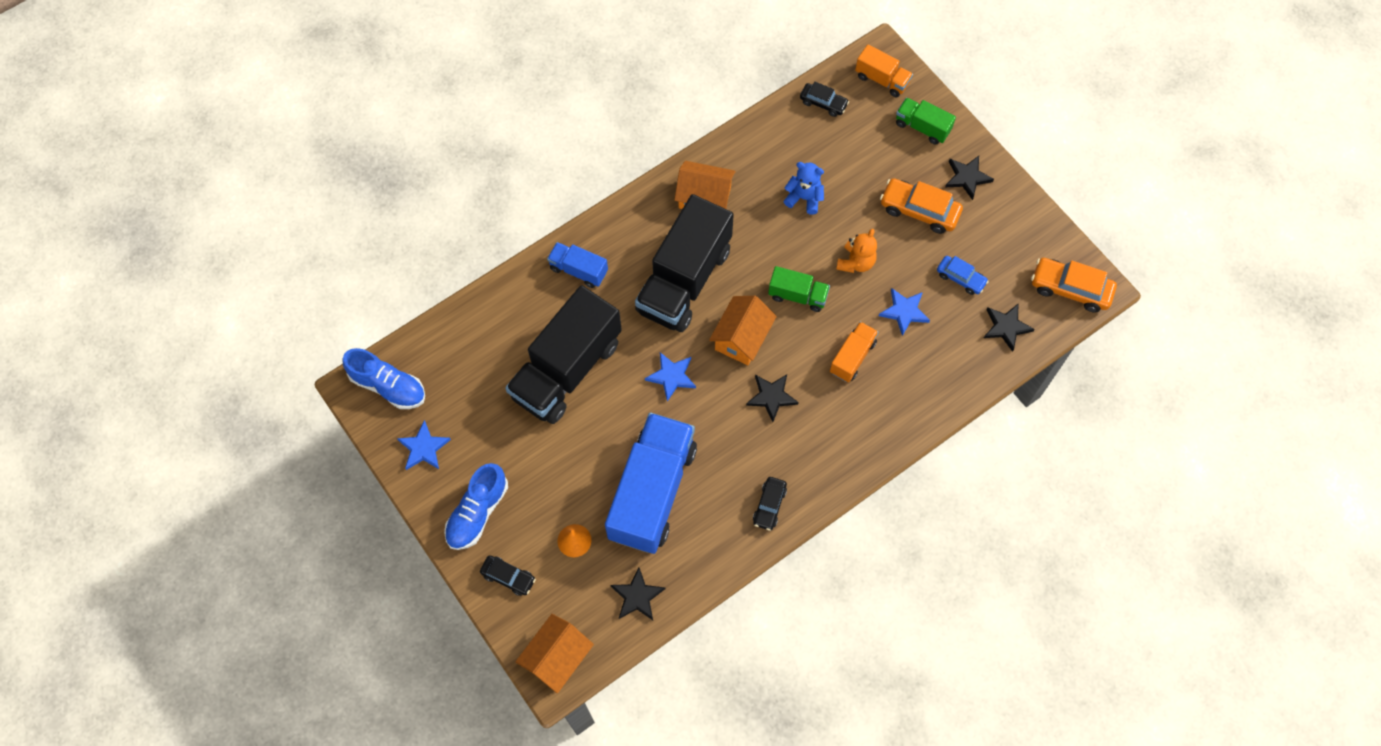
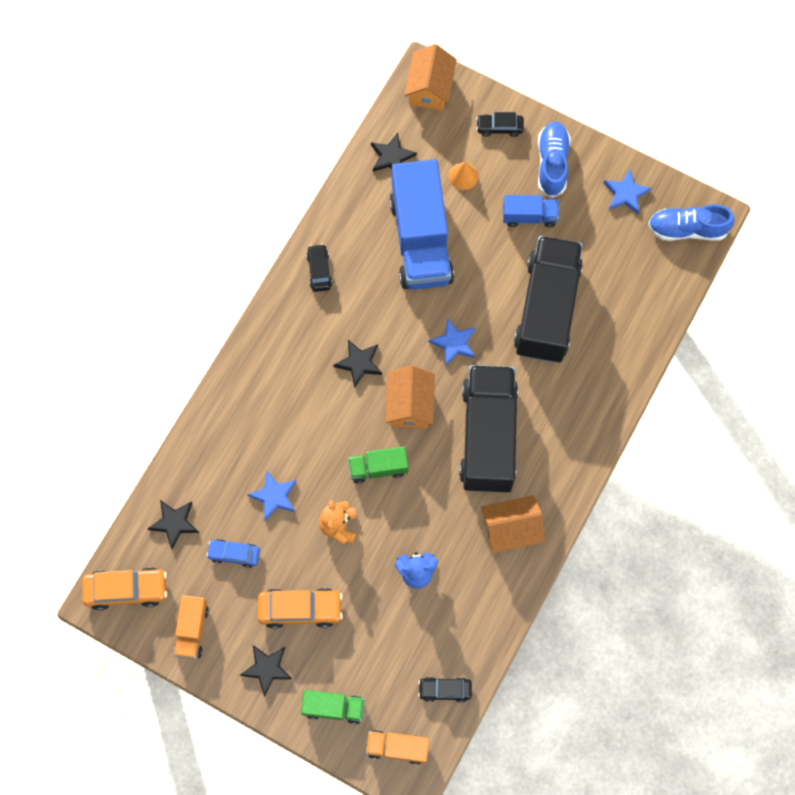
camera: 155 degrees right, 5 degrees up
blue truck [547,242,608,288] -> blue truck moved to [503,195,559,228]
orange truck [830,322,879,382] -> orange truck moved to [174,595,209,660]

